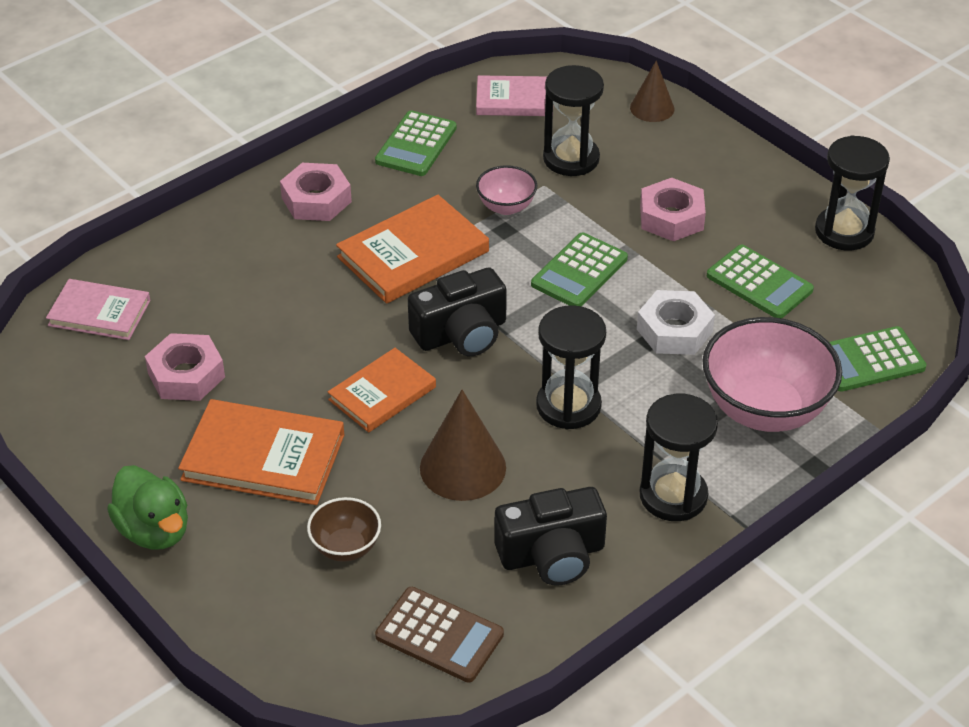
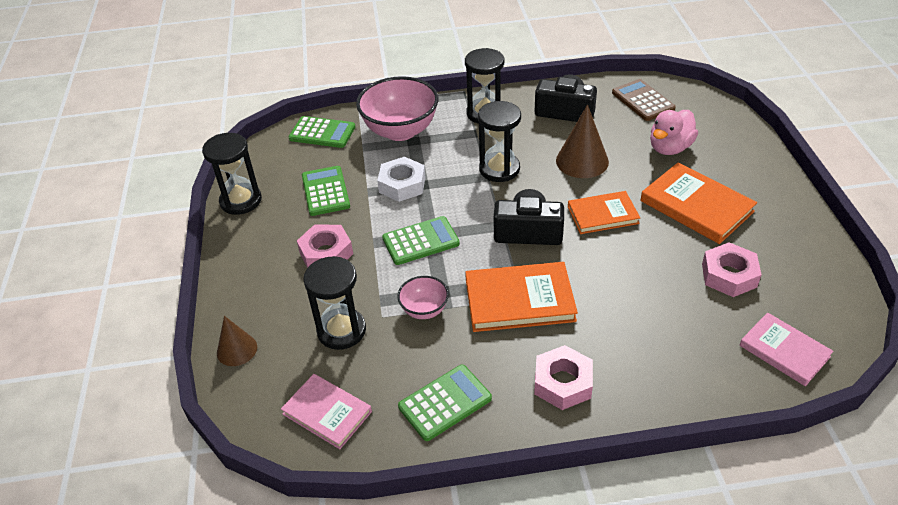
camera: 145 degrees left, 0 degrees up
green duck [107,465,188,549] -> none
brown bowl [307,497,381,562] -> pink duck [650,110,698,155]

